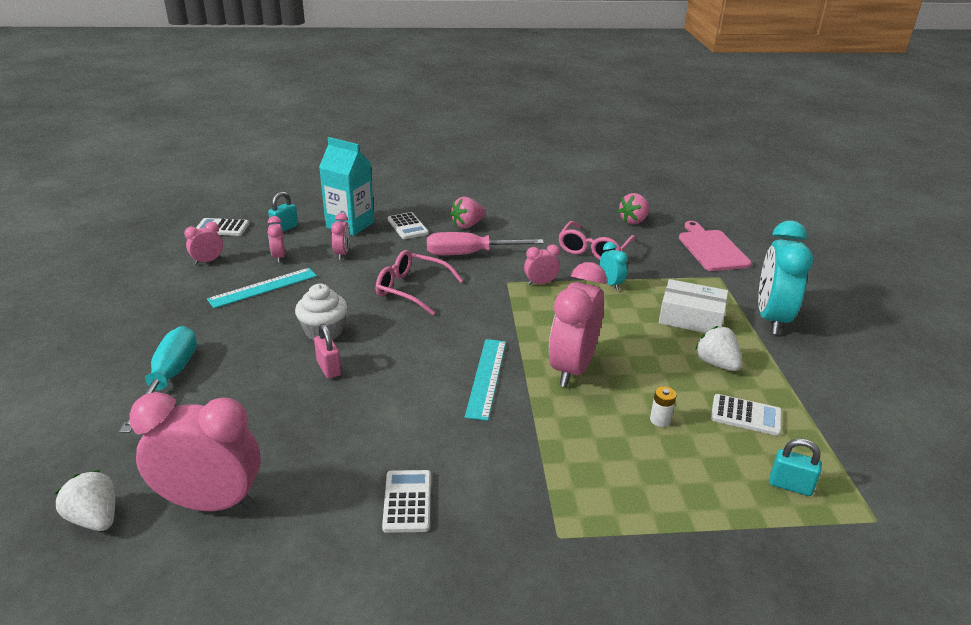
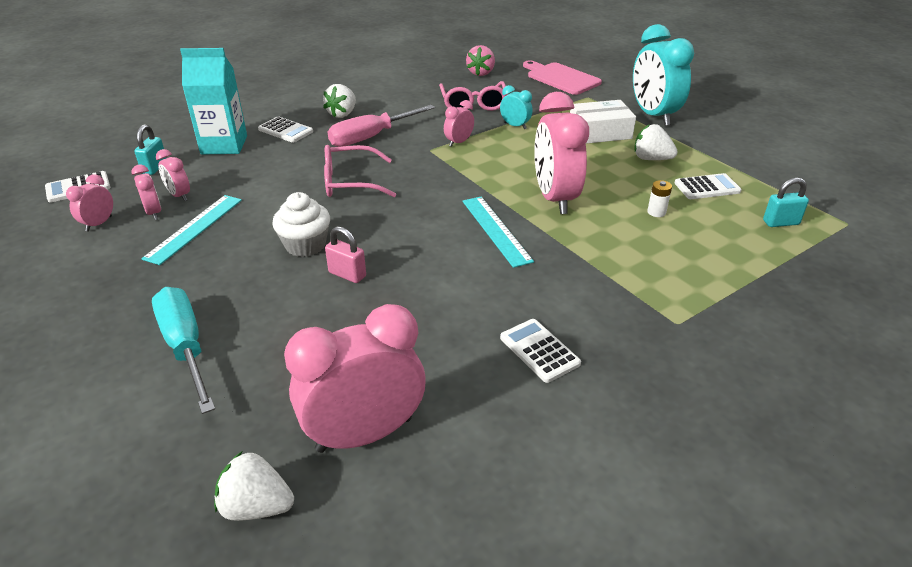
camera: 30 degrees left, 5 degrees up
pink clock [331,213,350,260] -> pink clock moved to [131,164,161,220]
pink strawberry [450,197,486,229] -> white strawberry [323,84,356,118]

